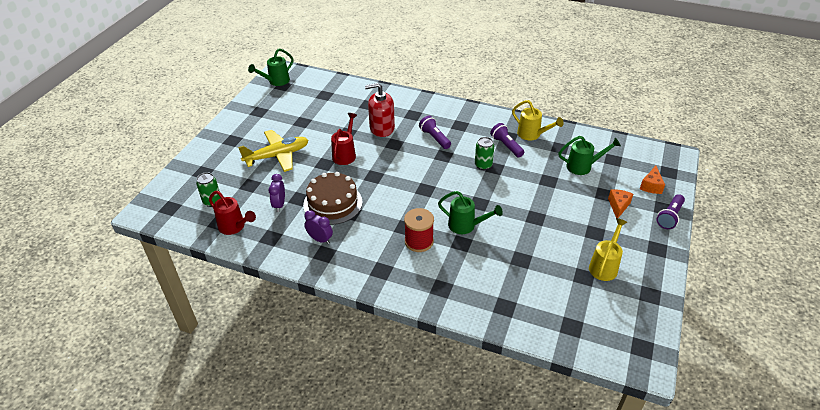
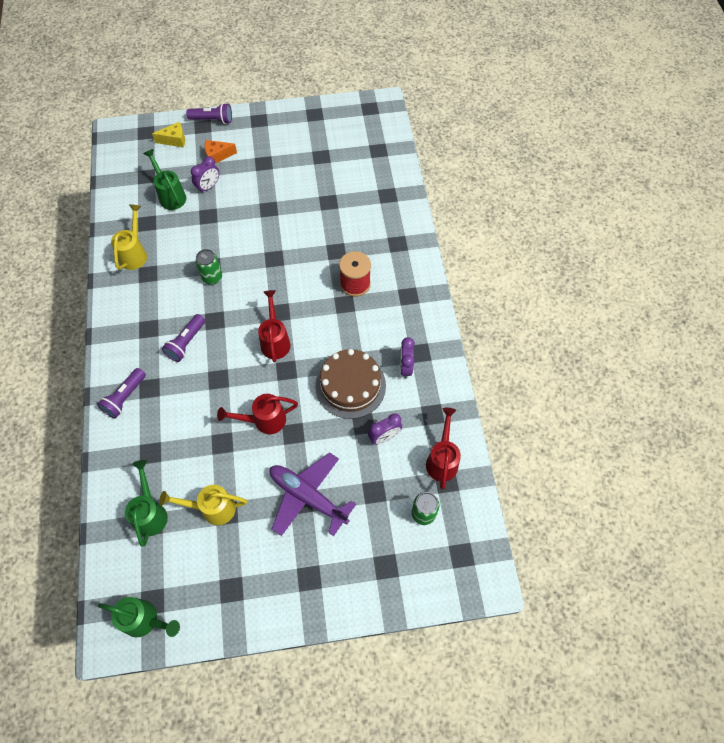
camera: 120 degrees left, 20 degrees up
yellow plane [238,130,308,172] -> purple plane [270,452,356,536]
red soap dispenser [365,83,395,137] -> none
green watering can [438,191,503,234] -> green watering can moved to [125,460,168,547]
purple flashlight [490,123,524,158] -> purple flashlight moved to [97,368,146,419]
yellow watering can [589,218,627,281] -> yellow watering can moved to [159,485,247,525]
orange cheese [640,166,665,194] -> yellow cheese [152,122,185,147]
none -> purple clock [191,156,219,193]
none -> red watering can [258,290,291,362]

